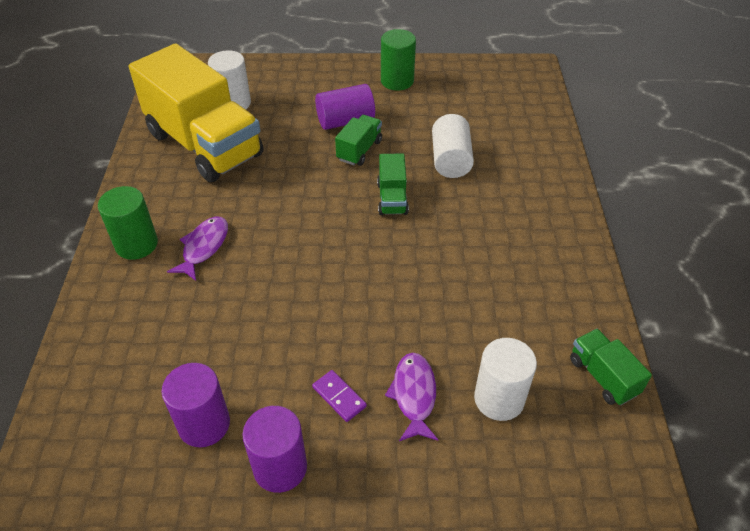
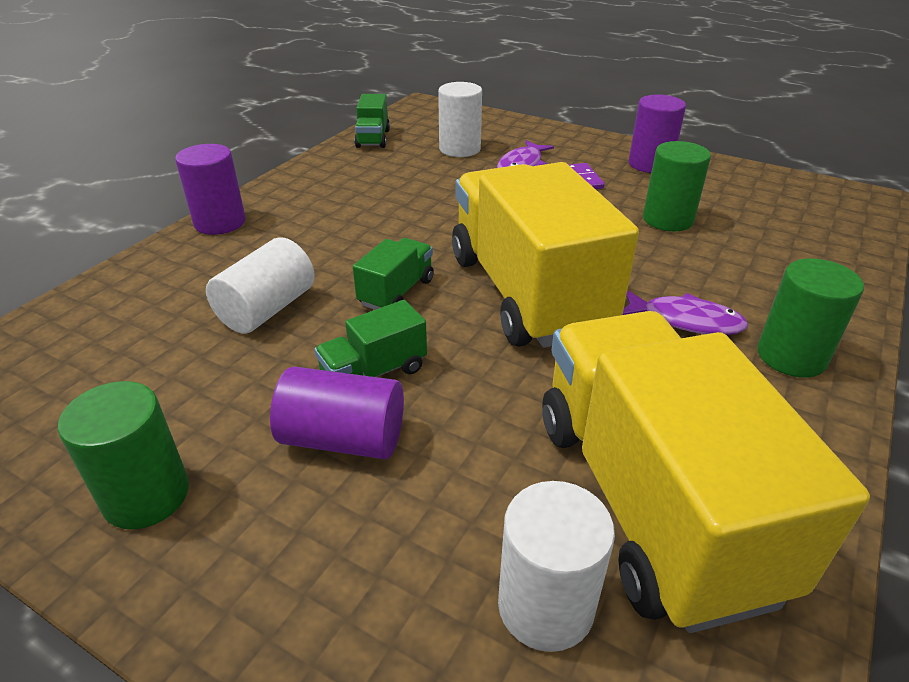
camera: 150 degrees left, 10 degrees down
purple cylinder [161,363,230,447] -> purple cylinder moved to [175,144,246,235]
purple fish [167,217,228,281] -> purple fish turned 120 degrees counterclockwise [623,290,749,335]
none -> yellow truck [452,162,639,348]
none -> green cylinder [643,141,711,231]

